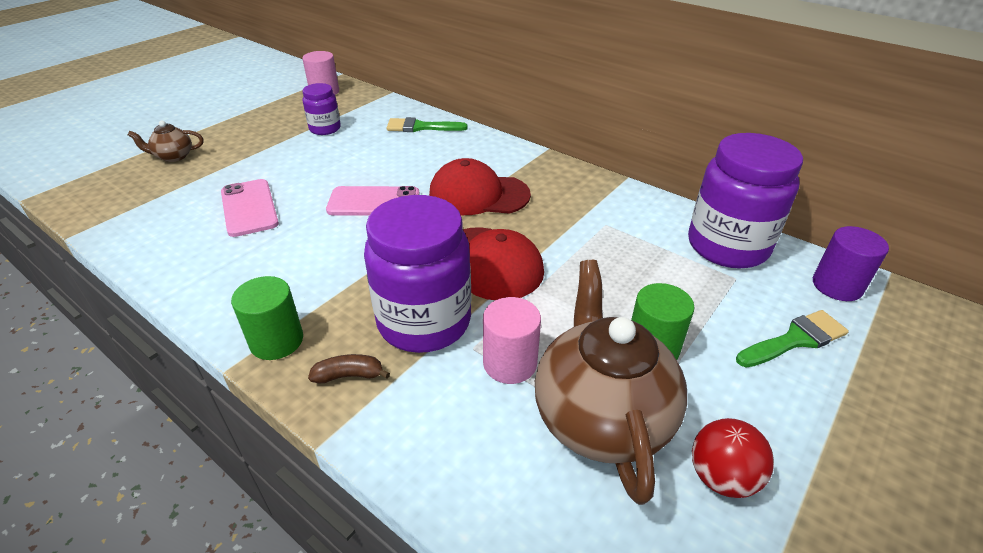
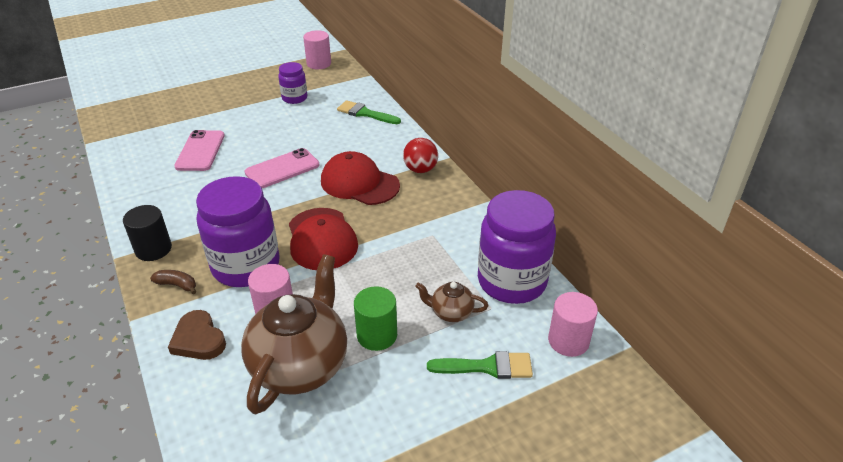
camera: 25 degrees right, 0 degrees up
brown teapot [128,121,203,162] -> brown teapot moved to [415,282,488,322]
green cylinder [231,276,303,360] -> black cylinder [123,205,172,261]
pink phone [326,186,420,216] -> pink phone turned 60 degrees counterclockwise [245,148,319,188]
red ball [692,418,774,498] -> red ball moved to [403,138,438,173]
purple cylinder [813,226,889,301] -> pink cylinder [548,292,598,357]
none -> brown heart [168,310,226,360]

